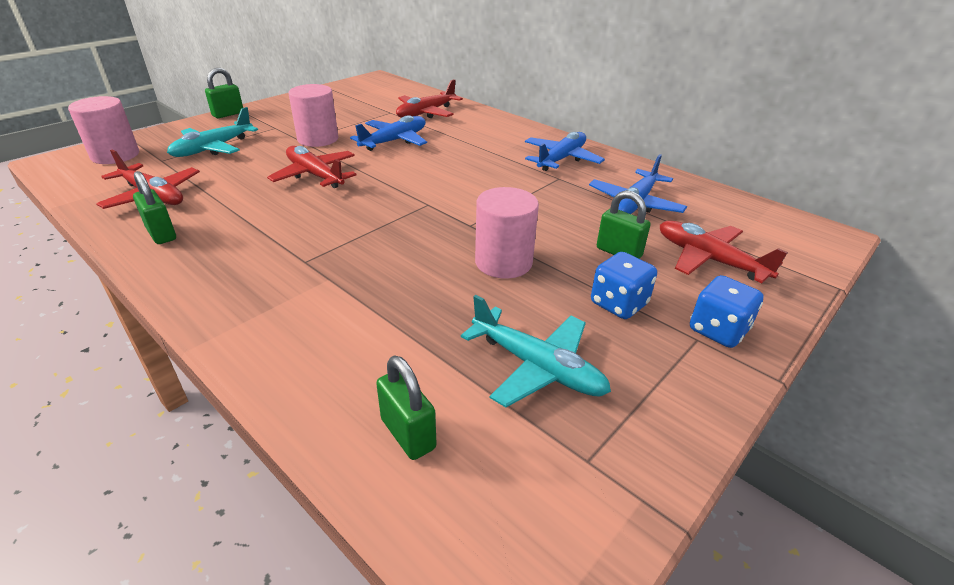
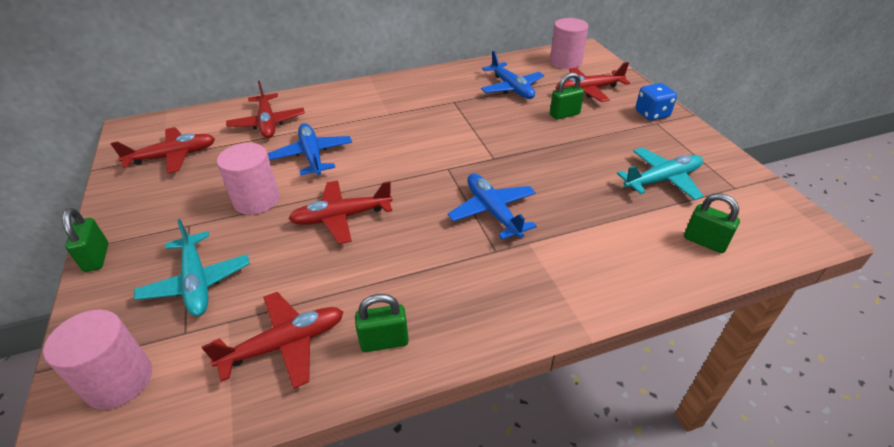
camera: 60 degrees left, 5 degrees up
green padlock [376,355,437,460] -> green padlock turned 45 degrees clockwise [684,193,740,253]
pink cylinder [475,187,539,279] -> pink cylinder moved to [550,18,588,69]
blue plane [525,132,605,171] -> blue plane moved to [448,174,537,240]
blue dice [591,252,657,319] -> none
none -> red plane [111,127,215,174]

